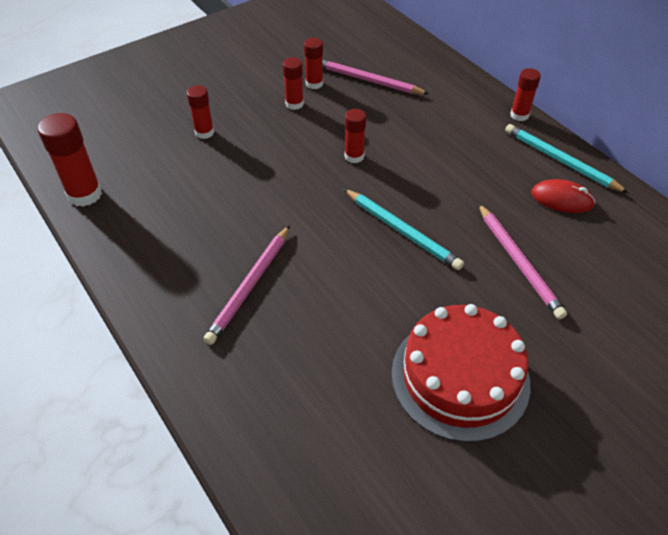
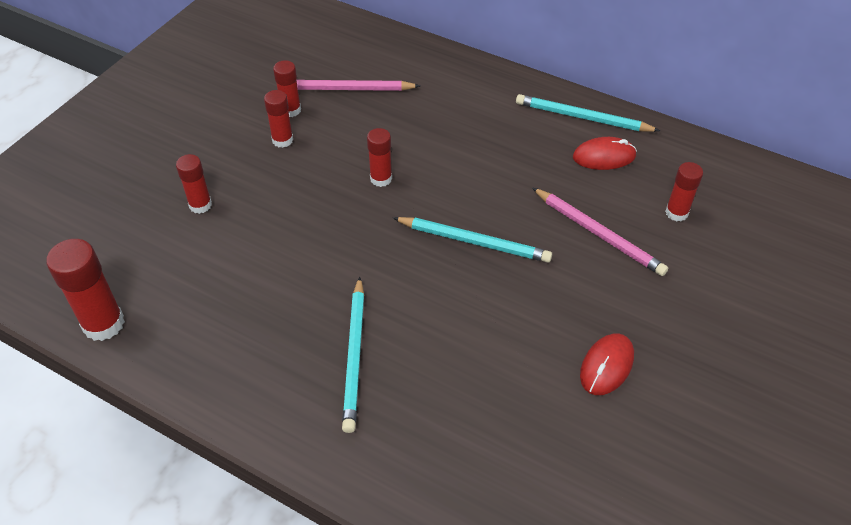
camera: 25 degrees left, 0 degrees up
pink pencil [203,225,290,345] -> turquoise pencil [342,277,364,433]
red cake [391,304,530,442] -> red mouse [580,333,634,395]
red glue stick [510,68,541,121] -> red glue stick moved to [665,162,703,221]

